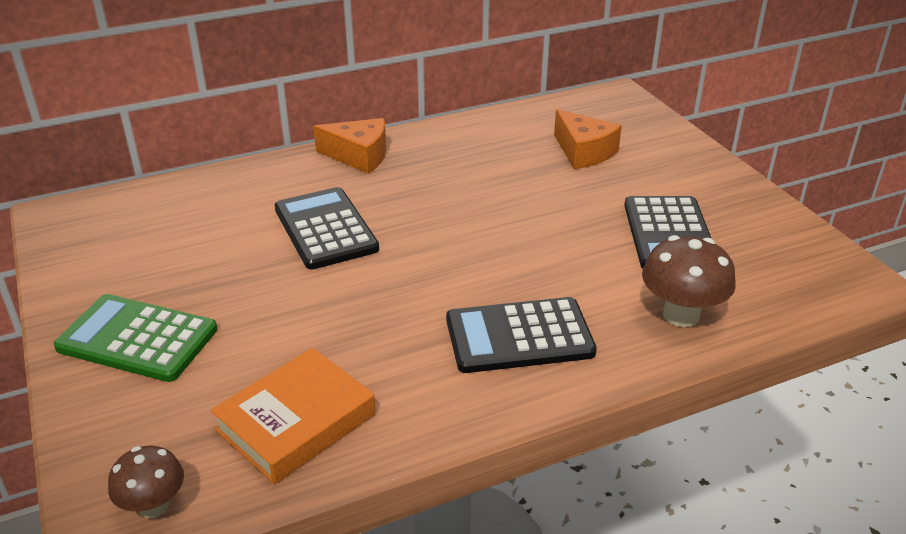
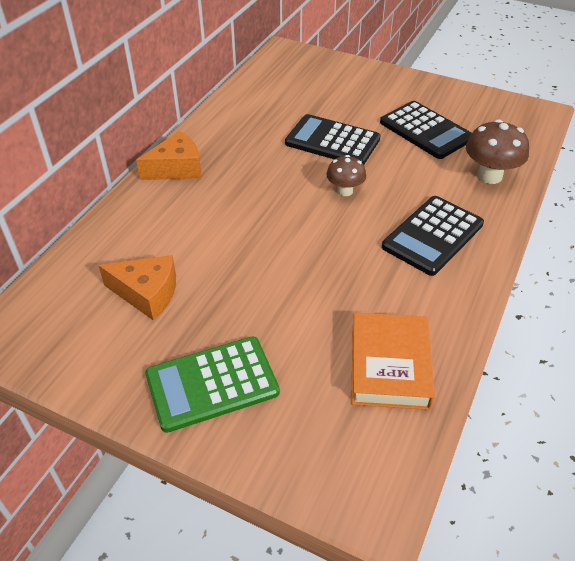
camera: 40 degrees left, 10 degrees up
brown mushroom [108,446,184,518] -> brown mushroom moved to [326,155,366,196]
black calculator [274,187,379,269] -> black calculator moved to [285,114,381,165]
orange cheese [554,109,622,169] -> orange cheese moved to [98,255,176,321]

